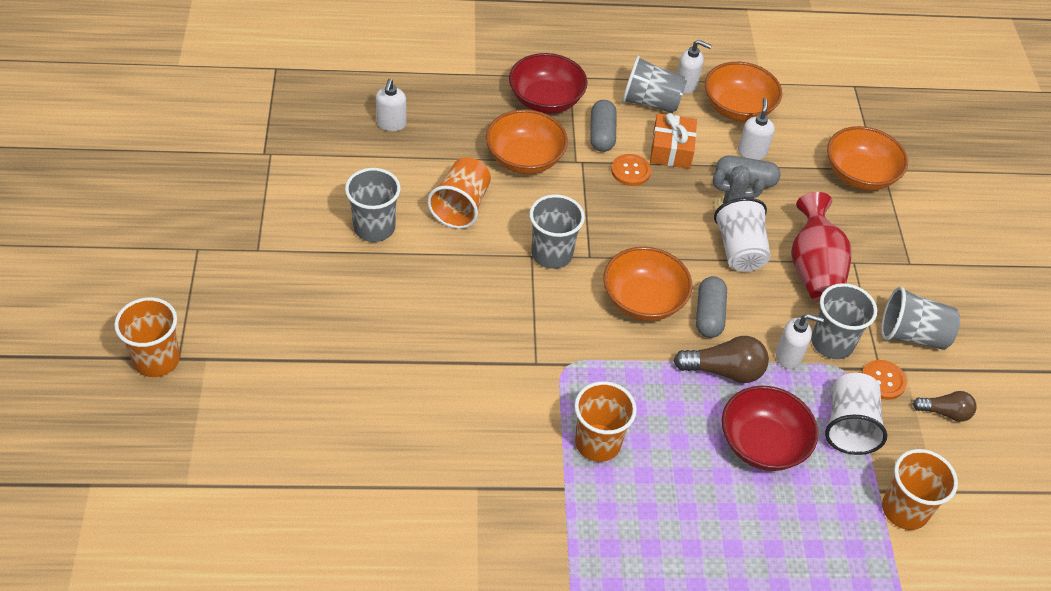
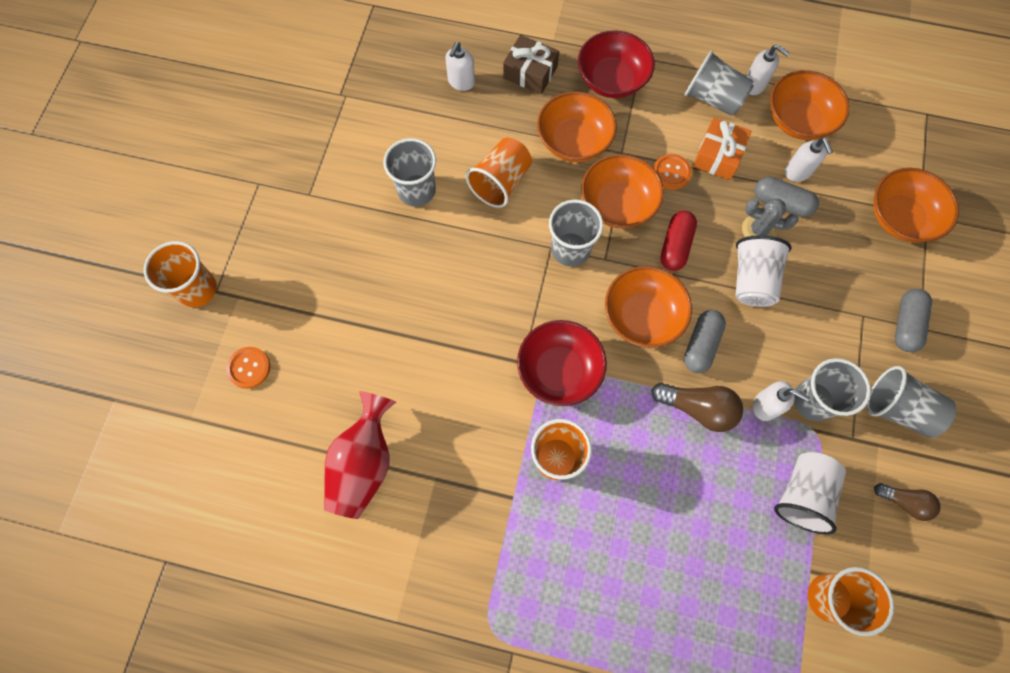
camera: 20 degrees right, 20 degrees up
grey capsule [590,100,617,152] -> grey capsule moved to [895,289,932,352]
red bowl [722,386,818,471] -> red bowl moved to [517,320,607,406]
white soap dispenser [738,98,775,160] -> white soap dispenser turned 135 degrees clockwise [785,138,833,182]
red vase [791,192,852,303] -> red vase moved to [324,391,396,519]
orange button [862,360,907,400] -> orange button moved to [226,347,270,389]
none -> brown gift [503,35,559,94]
none -> orange bowl [581,154,664,228]
none -> red capsule [660,210,697,271]

